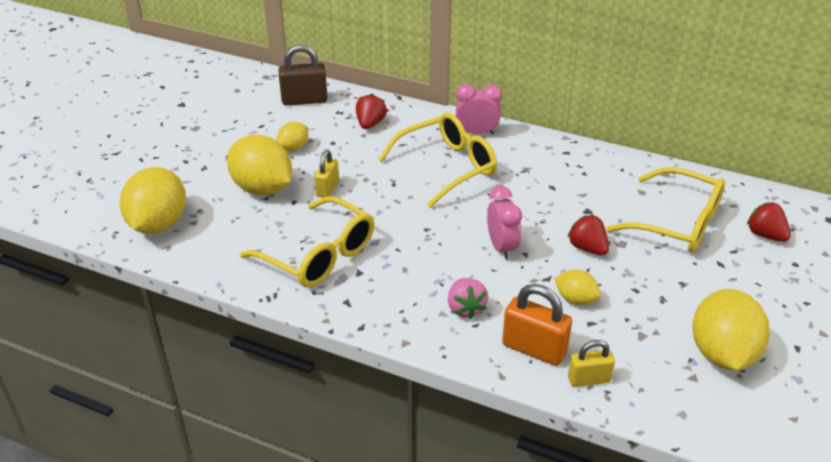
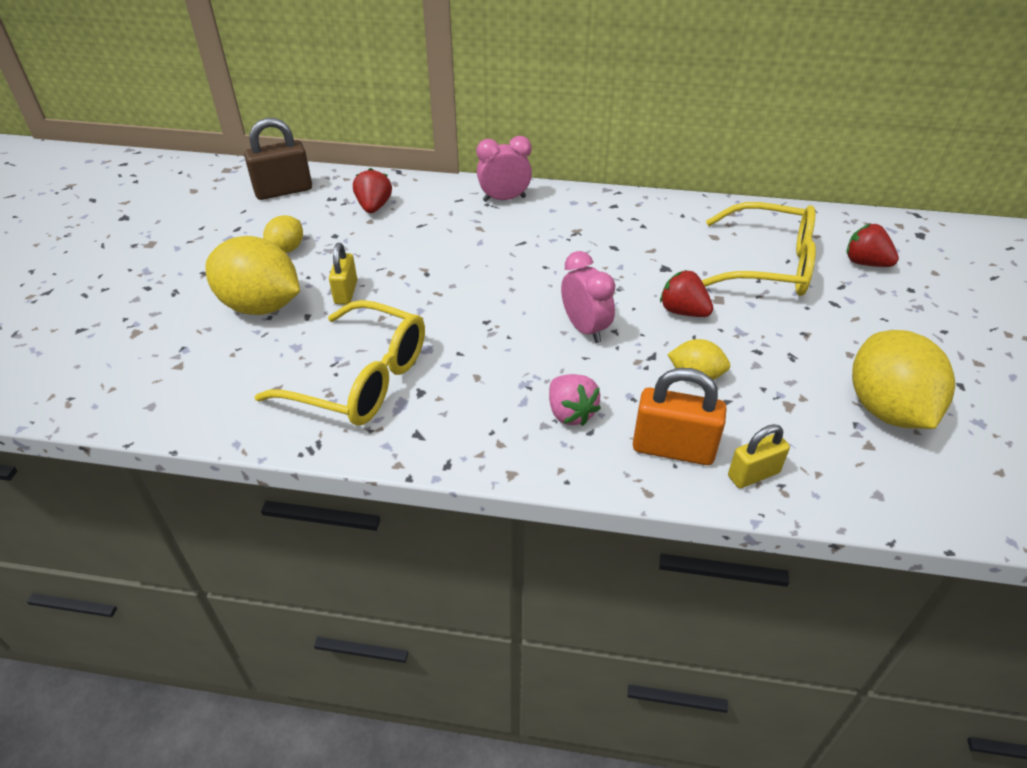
camera: 15 degrees left, 5 degrees up
yellow lemon [120,167,186,233] -> none
yellow glasses [378,113,497,208] -> none

